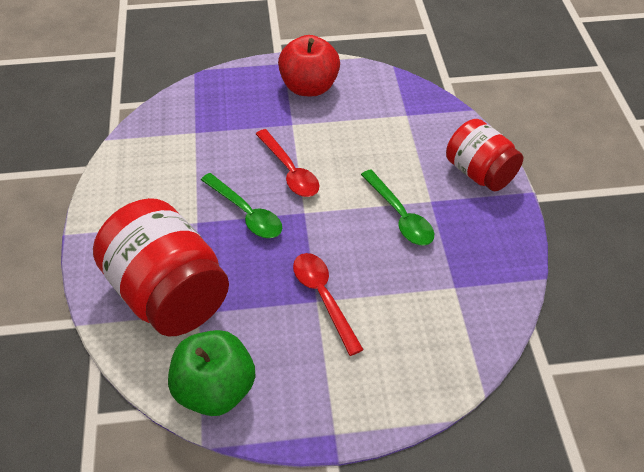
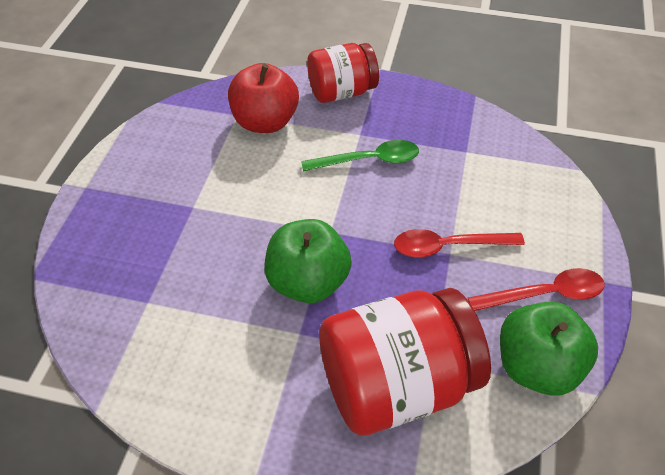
camera: 70 degrees left, 0 degrees up
green spoon [201,173,282,238] -> green apple [264,219,352,303]
red spoon [256,129,319,197] -> red spoon moved to [468,268,605,311]
red apple [278,35,340,96] -> red apple moved to [228,63,299,133]

